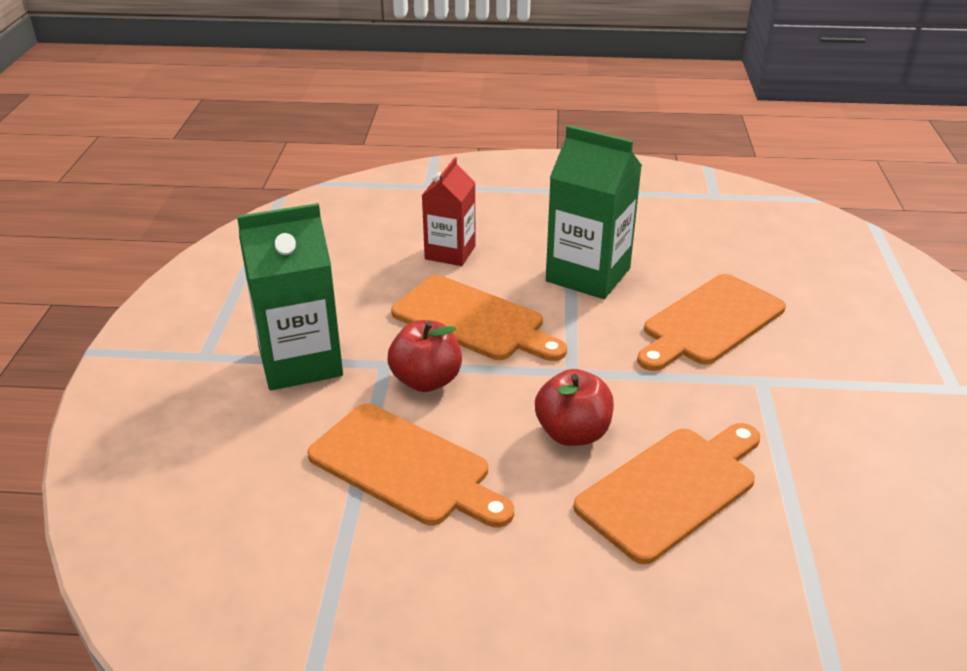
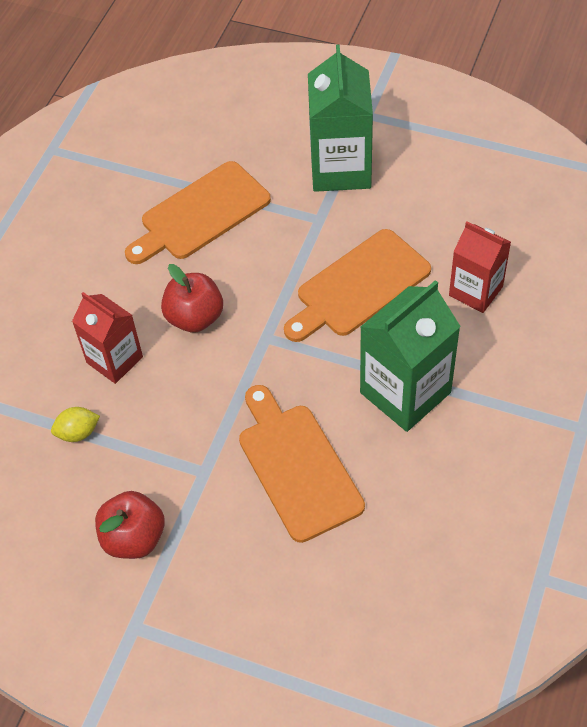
camera: 110 degrees right, 20 degrees up
red apple [387,320,462,392] -> red apple moved to [95,491,165,559]
orange cutting board [574,423,760,564] -> red carton [72,292,143,384]
none -> yellow lemon [51,407,100,442]

